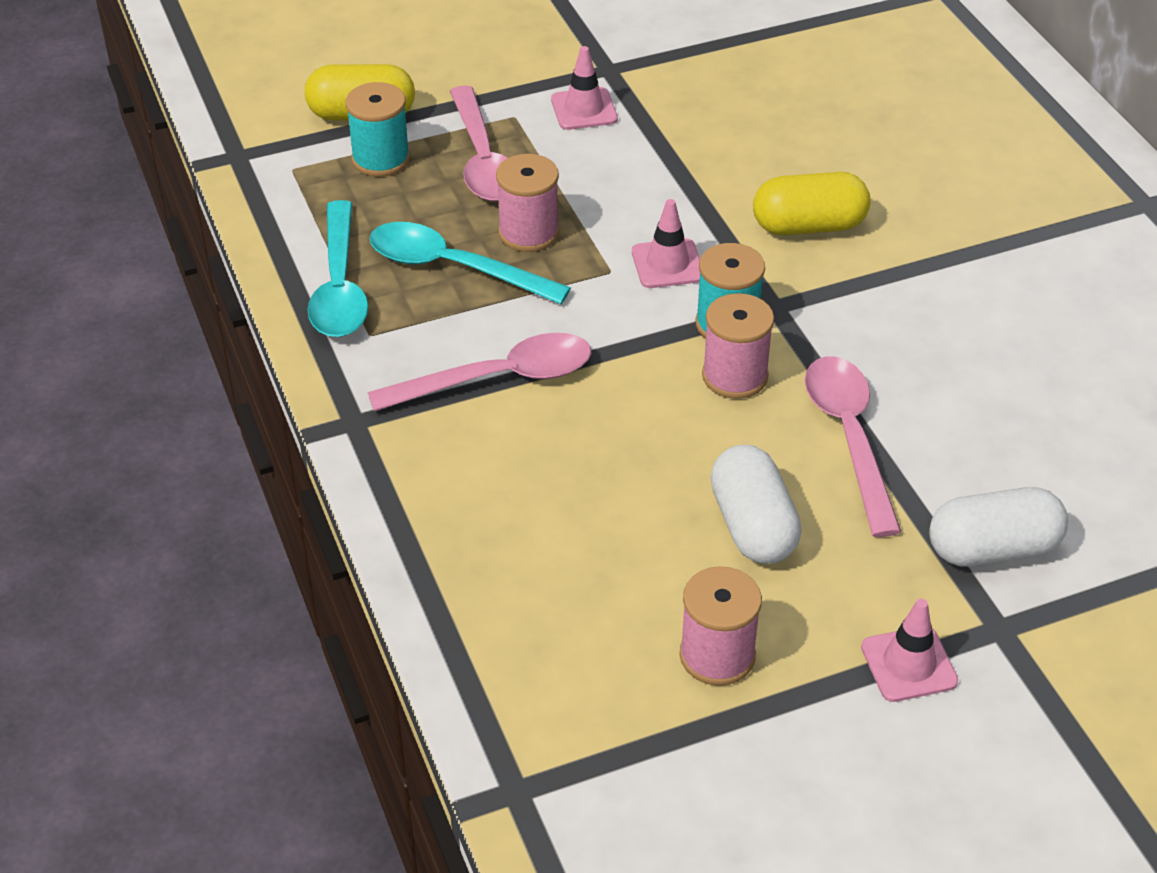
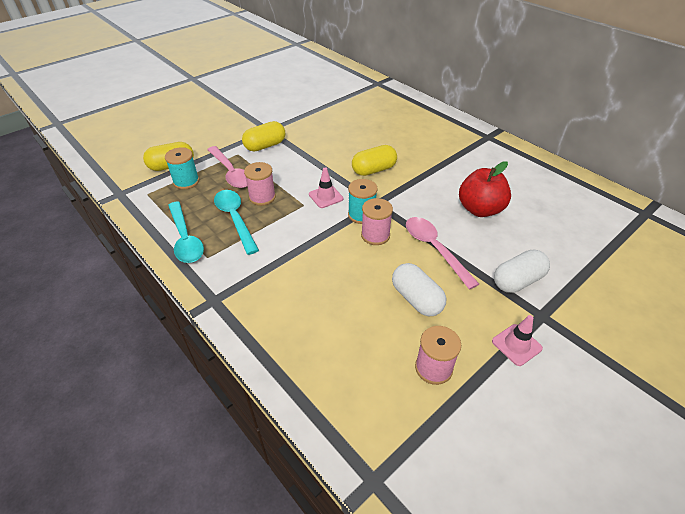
camera: 20 degrees left, 0 degrees up
pink spoon [368,333,591,412] -> none
turquoise spoon [370,222,571,304] -> turquoise spoon turned 60 degrees clockwise [214,190,259,255]
pink traffic cone [551,46,618,130] -> yellow capsule [242,121,285,152]
none -> red apple [459,161,511,217]

